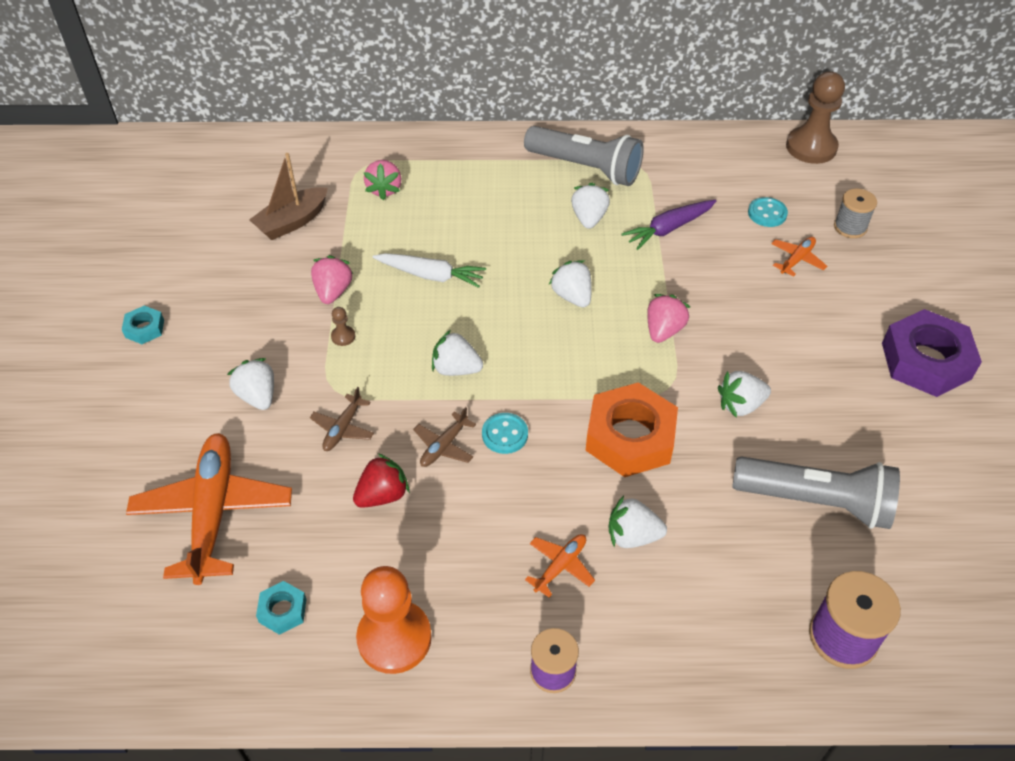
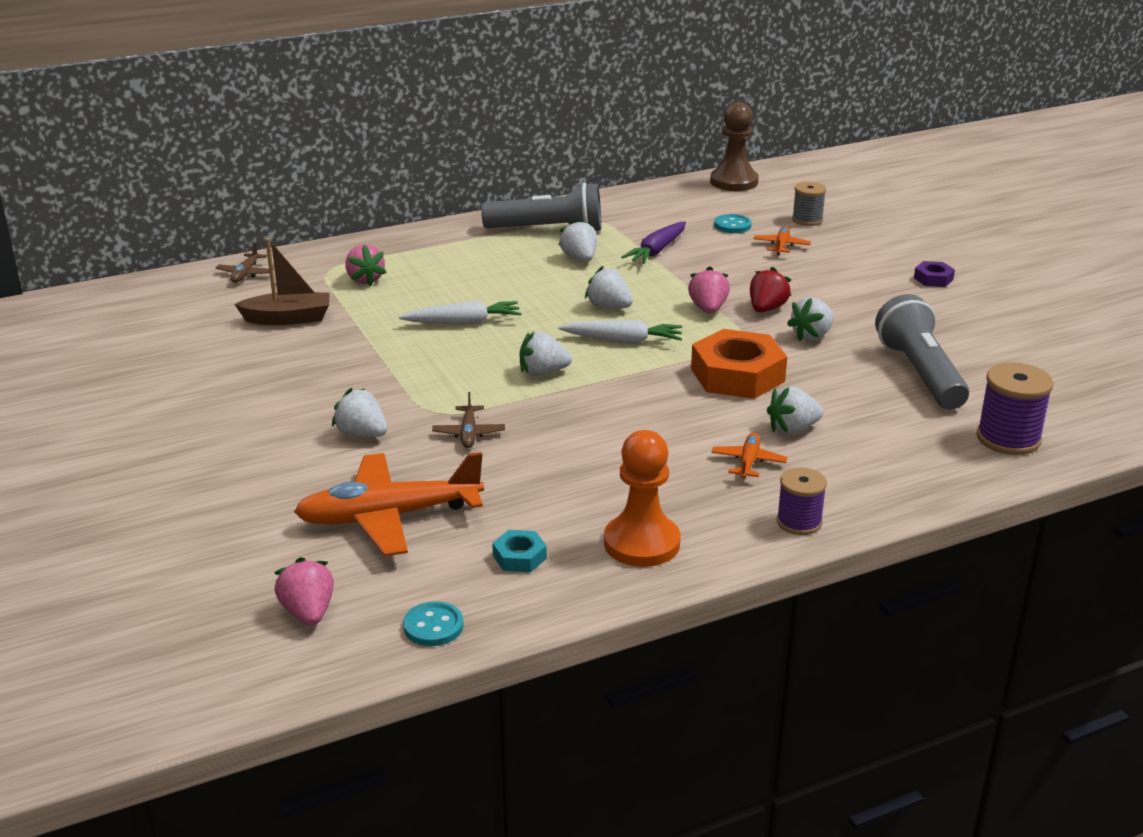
camera: 25 degrees left, 20 degrees down
turquoise nut [122,306,164,344] -> none
orange plane [126,433,292,585] -> orange plane turned 75 degrees counterclockwise [294,452,484,556]
brown boat [249,153,328,240] -> brown boat turned 120 degrees counterclockwise [234,238,330,325]
pink strawberry [311,255,353,304] -> pink strawberry moved to [274,557,334,626]
brown pawn [331,307,355,346] -> none
red strawberry [353,453,410,508] -> red strawberry moved to [750,267,791,312]
brown plane [413,407,476,467] -> brown plane moved to [216,242,274,283]
turquoise button [482,413,528,454] -> turquoise button moved to [403,601,464,646]
grey flashlight [732,456,900,529] -> grey flashlight turned 90 degrees counterclockwise [875,294,969,410]
purple nut [882,309,982,397] -> purple nut [914,261,955,287], size x0.46
none -> white carrot [558,320,682,344]

